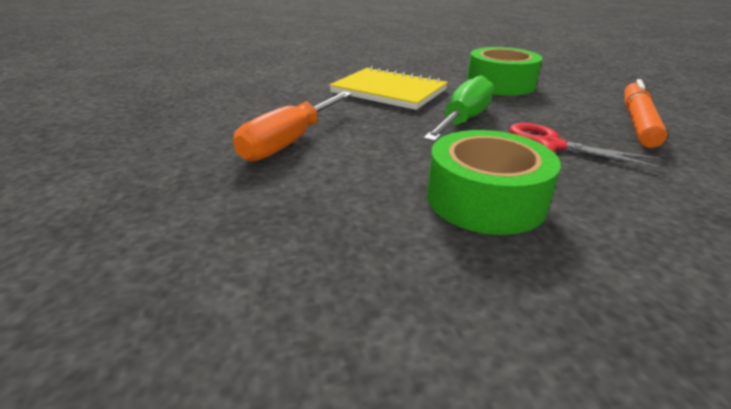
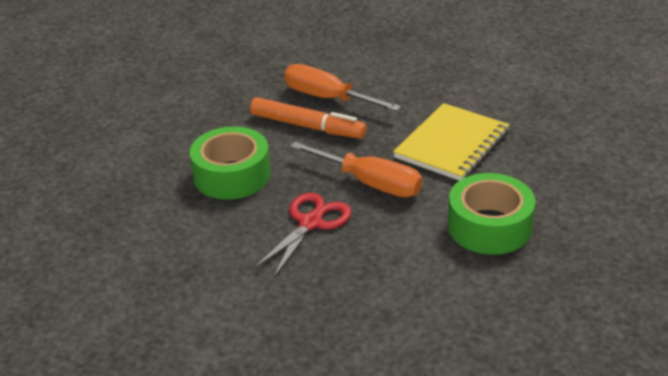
camera: 95 degrees right, 5 degrees up
green screwdriver [423,75,494,142] -> orange screwdriver [290,141,422,197]
orange marker [624,79,668,148] -> orange marker moved to [250,97,366,139]

